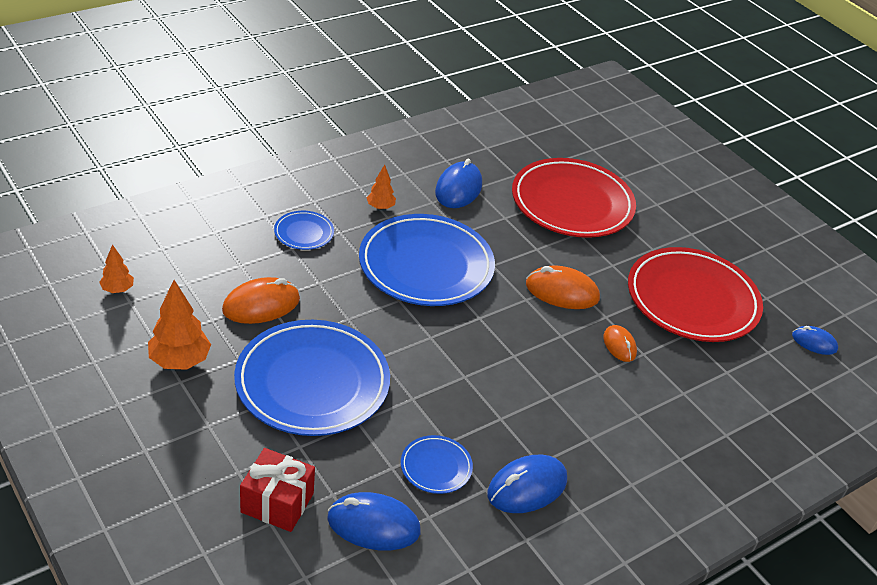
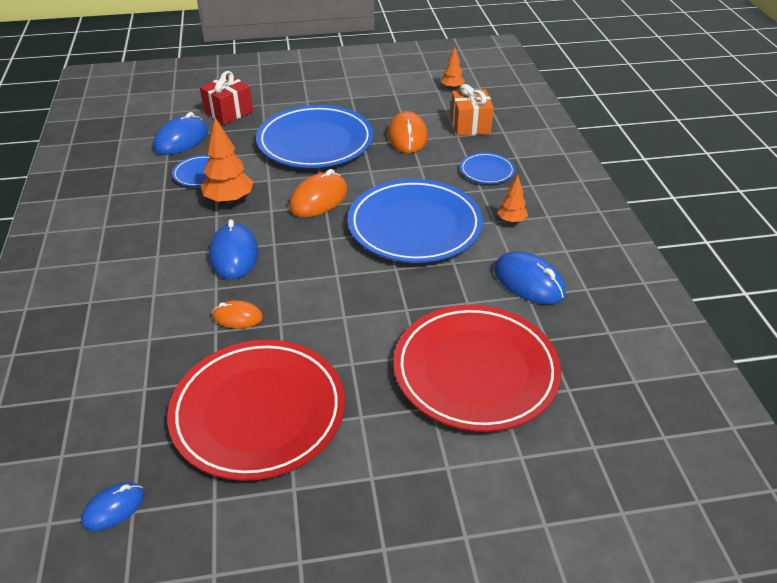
camera: 120 degrees right, 0 degrees up
orange tree [148,280,211,370] -> orange tree moved to [201,118,253,204]
blue mouse [487,455,567,513] -> blue mouse moved to [209,219,258,279]
orange mouse [526,265,600,309] -> orange mouse moved to [289,169,348,217]
none -> orange gift [451,84,494,136]

